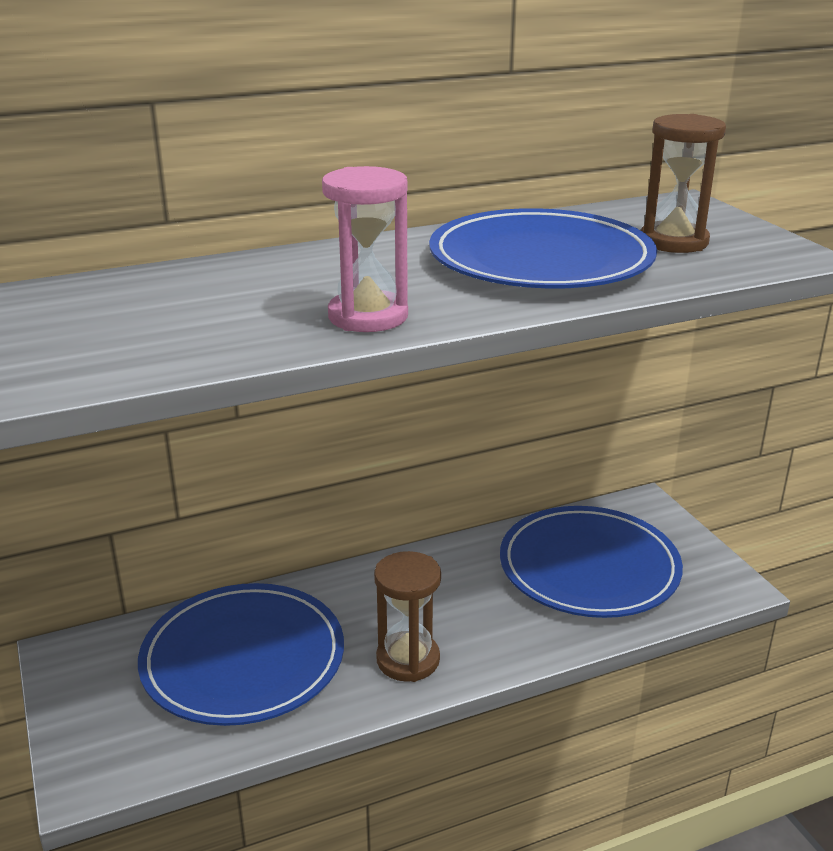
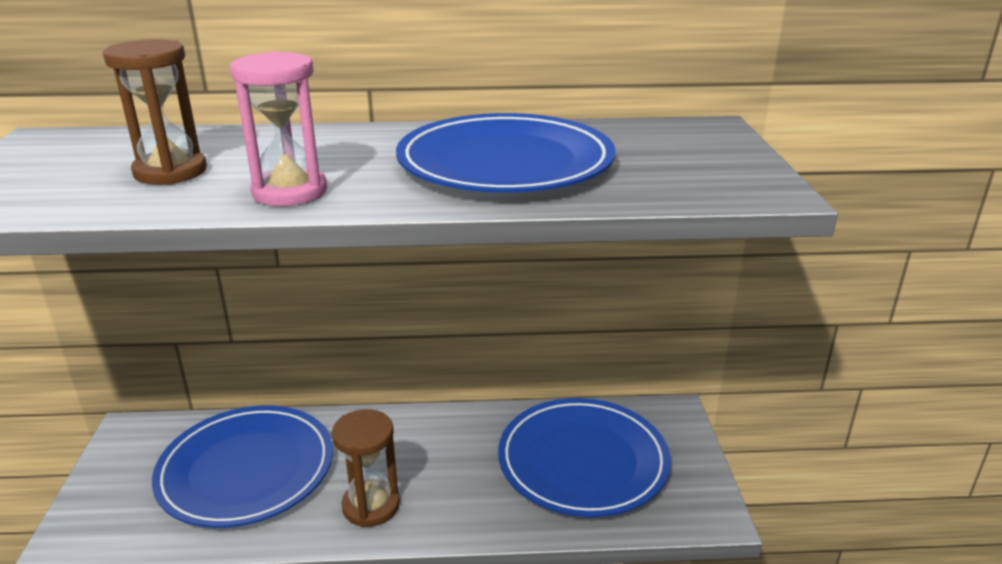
camera: 20 degrees right, 0 degrees up
brown hourglass [641,114,726,253] -> brown hourglass moved to [103,39,207,185]

